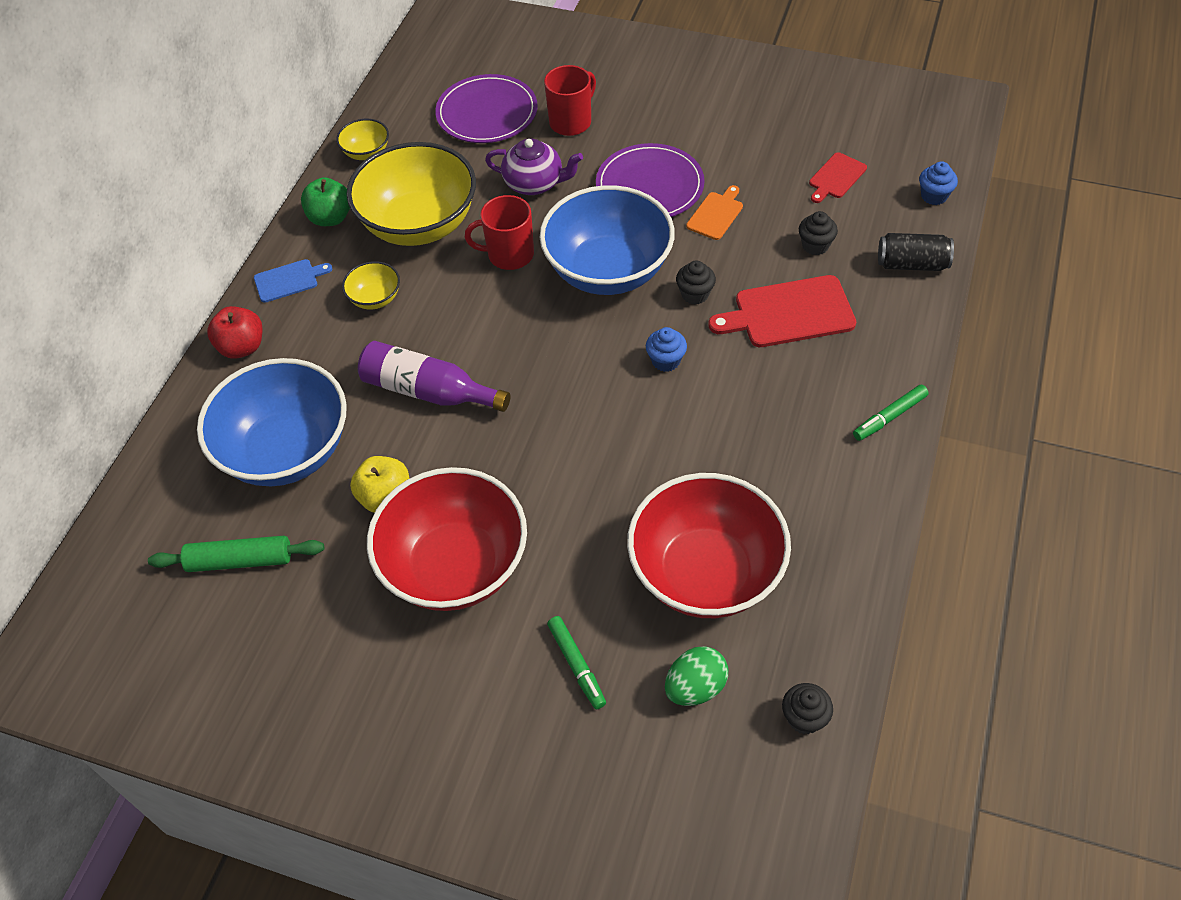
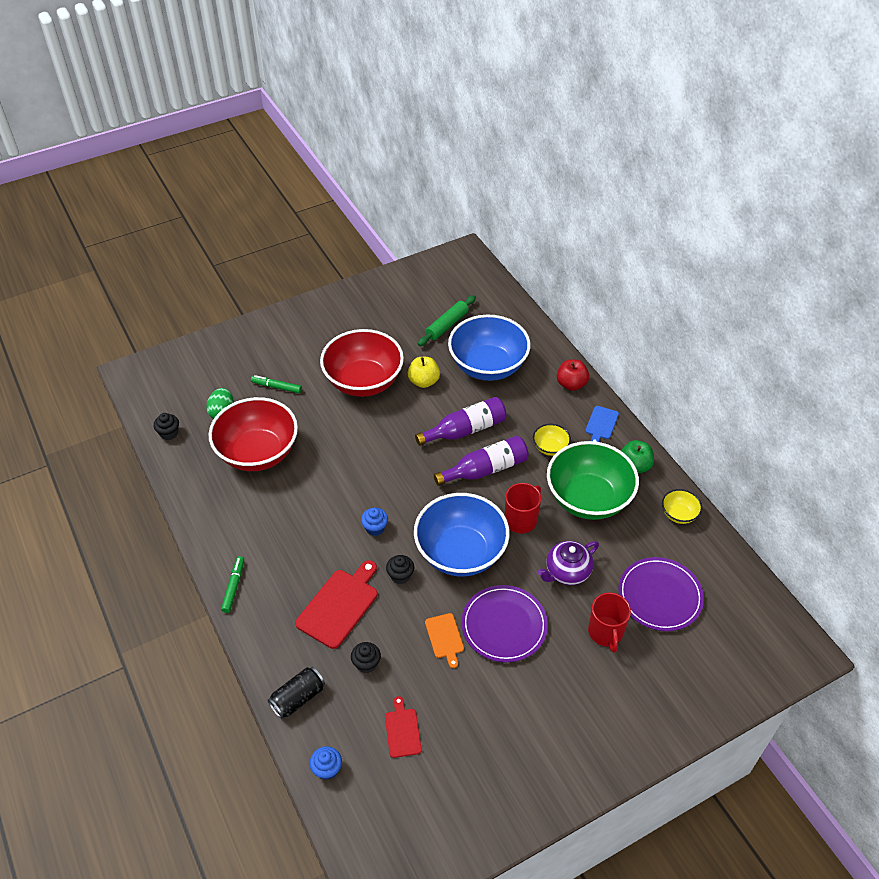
camera: 130 degrees right, 5 degrees down
yellow bowl [346,142,476,246] -> green bowl [547,441,639,520]
none -> purple bottle [434,436,528,486]

